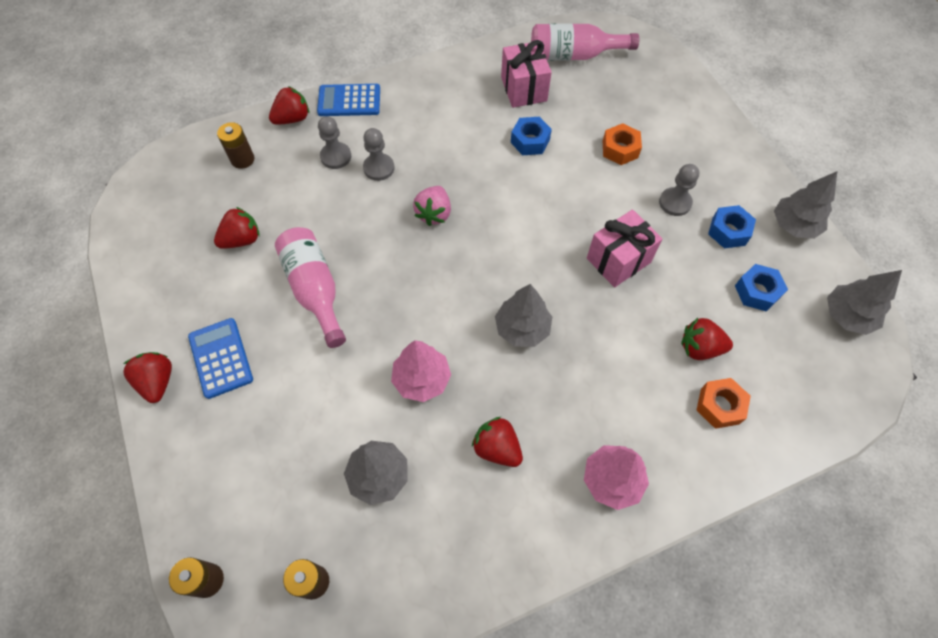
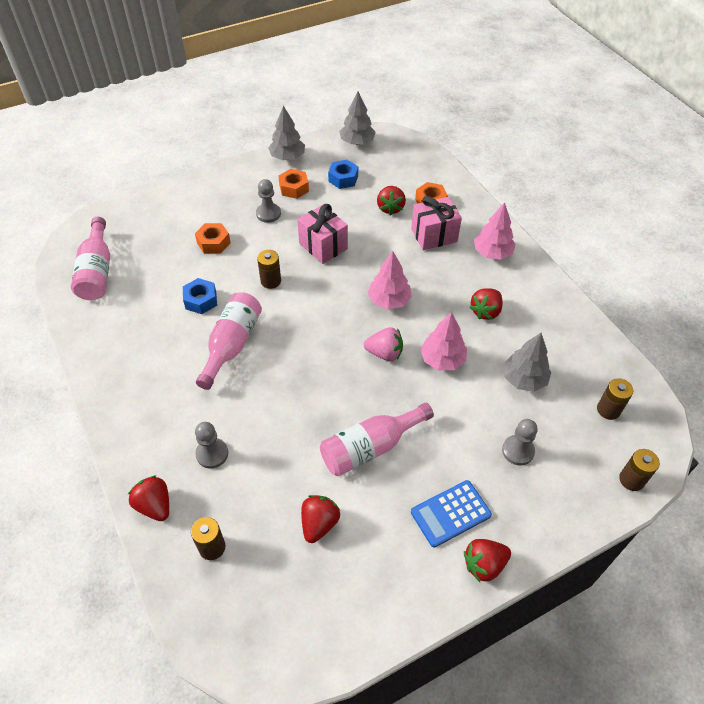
camera: 95 degrees left, 10 degrees down
red strawberry [214,207,260,249] -> red strawberry turned 60 degrees clockwise [301,495,340,543]
blue calculator [317,84,380,116] -> none
grey pawn [363,128,394,181] -> grey pawn moved to [502,419,538,466]
pink strawberry [413,186,451,226] -> pink strawberry moved to [364,327,403,361]
grey tree [495,284,552,347] -> pink tree [367,251,412,309]
pink gift [501,40,552,108] -> pink gift moved to [411,196,462,250]
blue nut [708,205,756,248] -> orange nut [279,169,309,199]
none -> pink bottle [196,292,262,390]
none -> brown battery [257,250,281,289]

